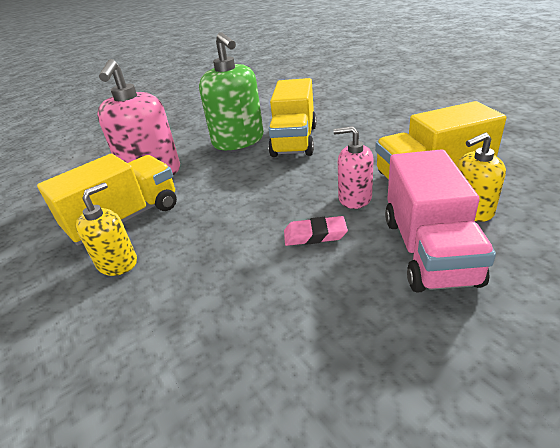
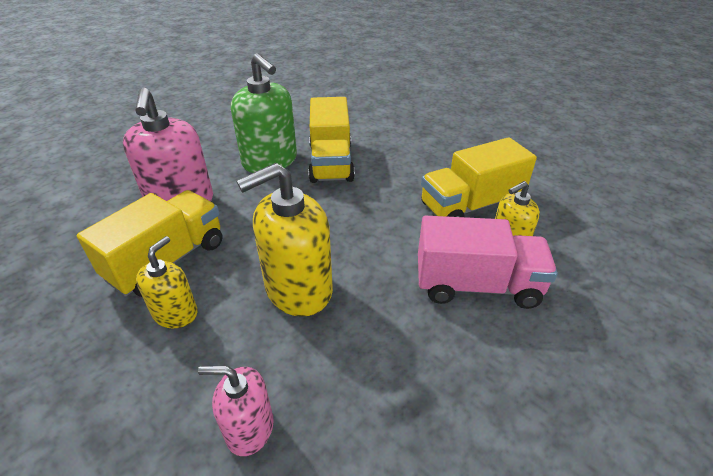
camera: 15 degrees left, 5 degrees up
pink eraser [284,216,348,246] -> none
pink soap dispenser [333,126,374,209] -> pink soap dispenser moved to [198,366,274,456]
pink truck [385,149,496,293] -> pink truck turned 75 degrees counterclockwise [418,216,558,309]
none -> yellow soap dispenser [236,163,333,317]

